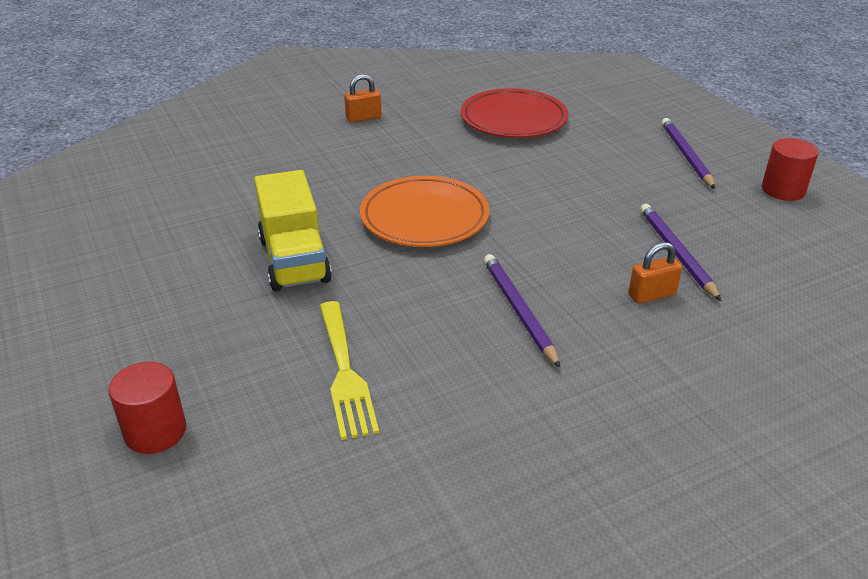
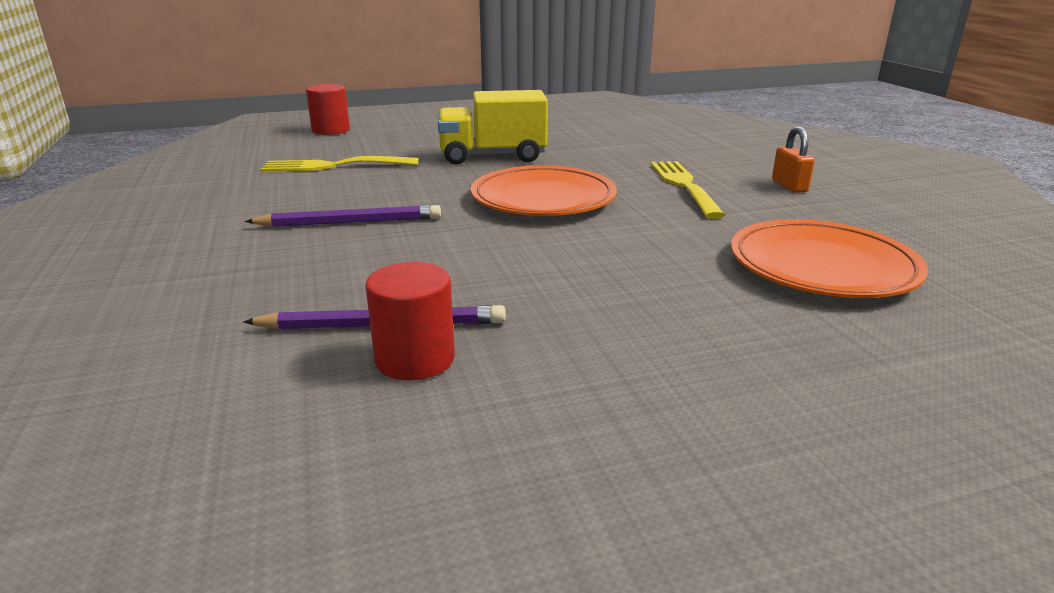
camera: 100 degrees right, 10 degrees down
red plate [460,88,568,138] -> orange plate [731,219,928,298]
orange padlock [628,242,682,304] -> none
purple pencil [661,118,716,189] -> none
red cylinder [762,138,818,201] -> red cylinder moved to [365,262,455,380]
none -> yellow fork [651,161,725,219]

